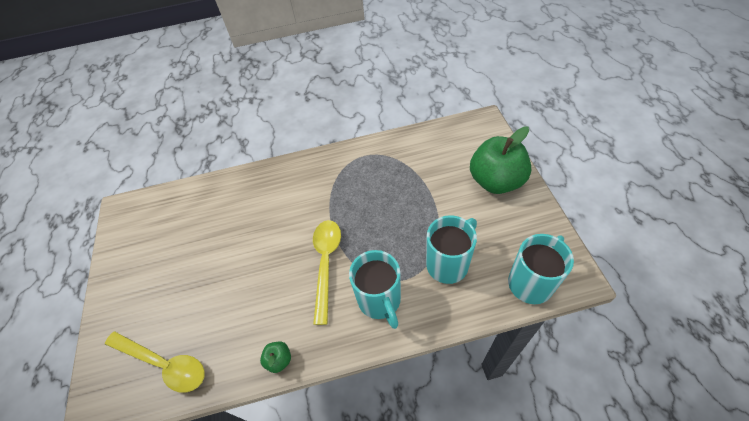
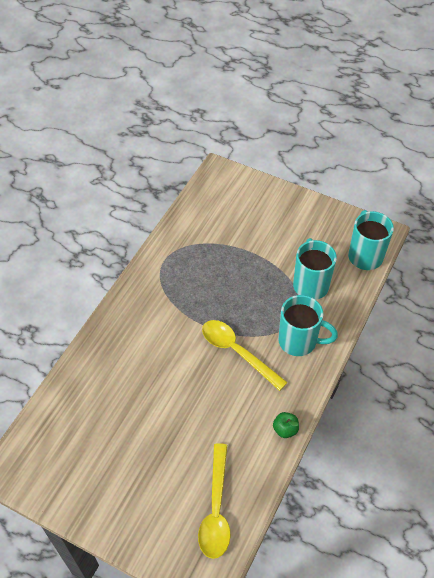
camera: 55 degrees left, 0 degrees up
yellow spoon [105,331,205,393] -> yellow spoon turned 120 degrees clockwise [198,443,231,559]
green apple [470,127,531,194] -> none

